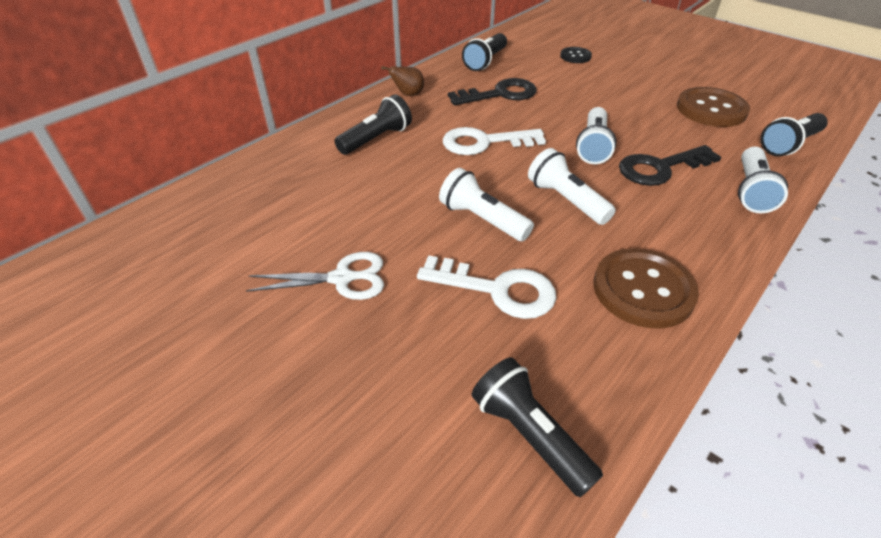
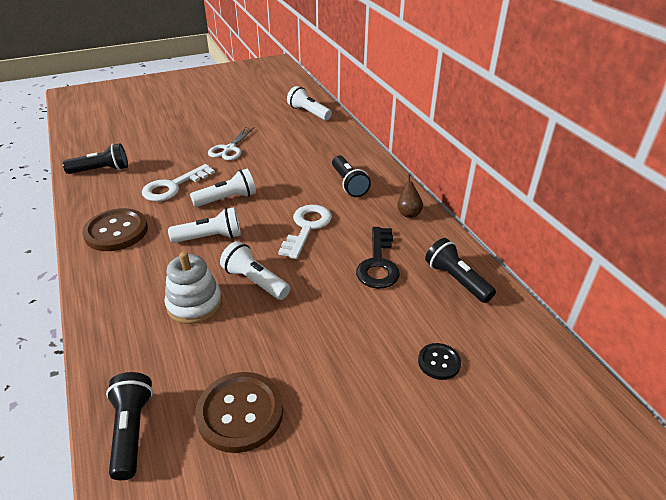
camera: 115 degrees right, 5 degrees down
black key [619,145,721,186] -> white stacking toy [165,252,222,324]
white flashlight [738,147,788,213] -> white flashlight moved to [287,86,332,120]

